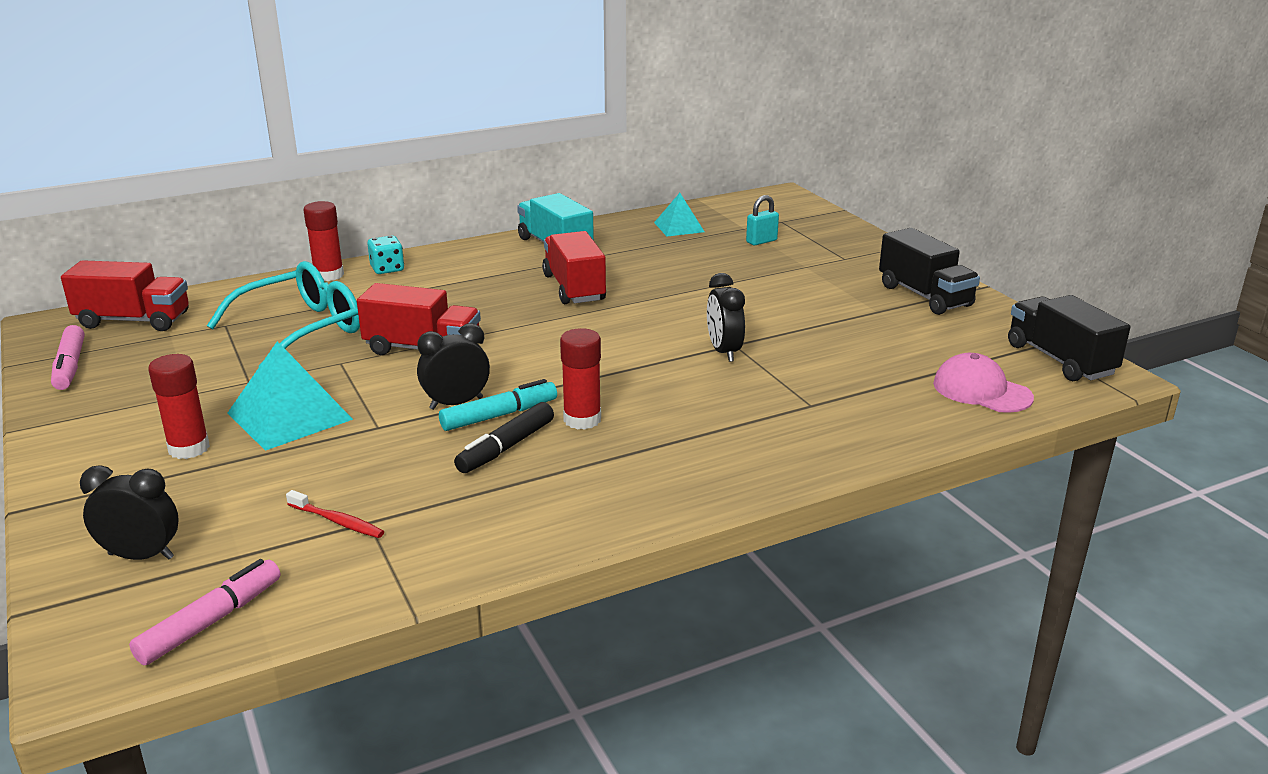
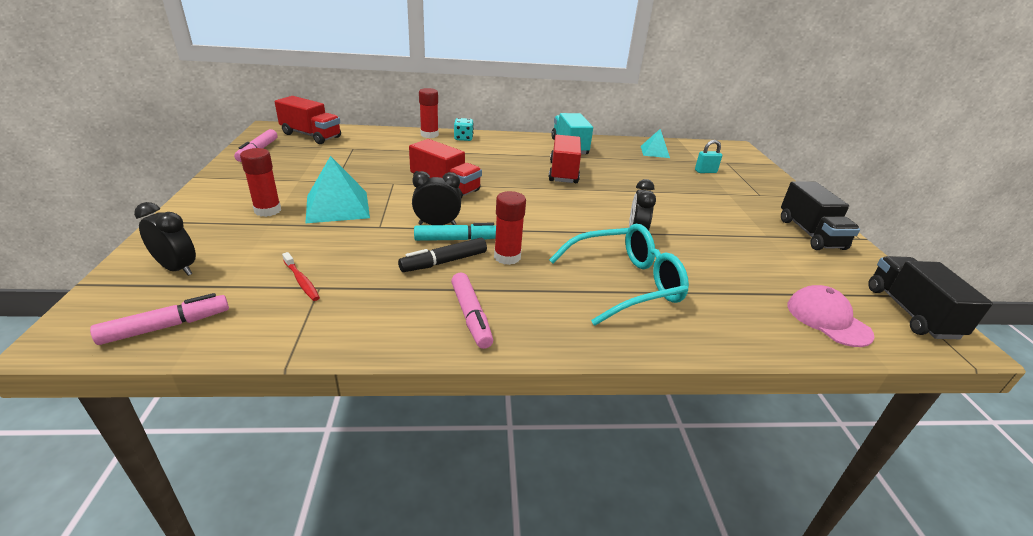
camera: 20 degrees right, 5 degrees up
turquoise glasses [207,261,360,367] -> turquoise glasses moved to [549,224,689,326]
none -> pink marker [451,273,493,349]

